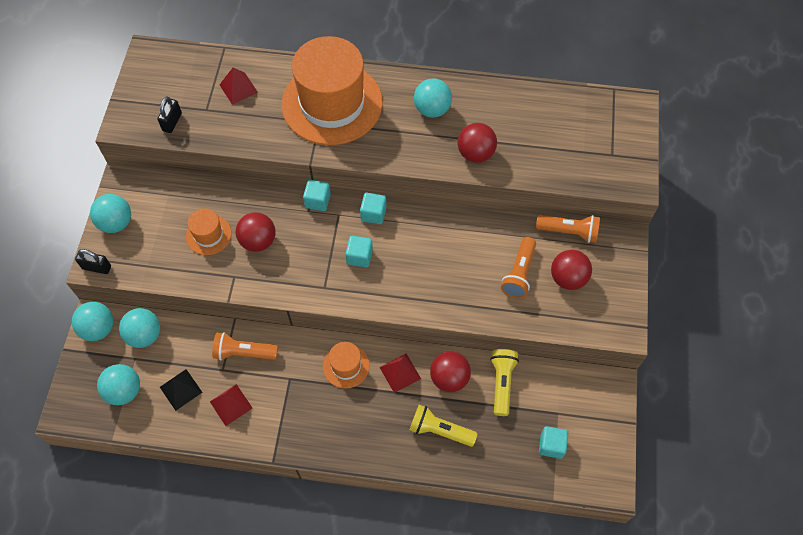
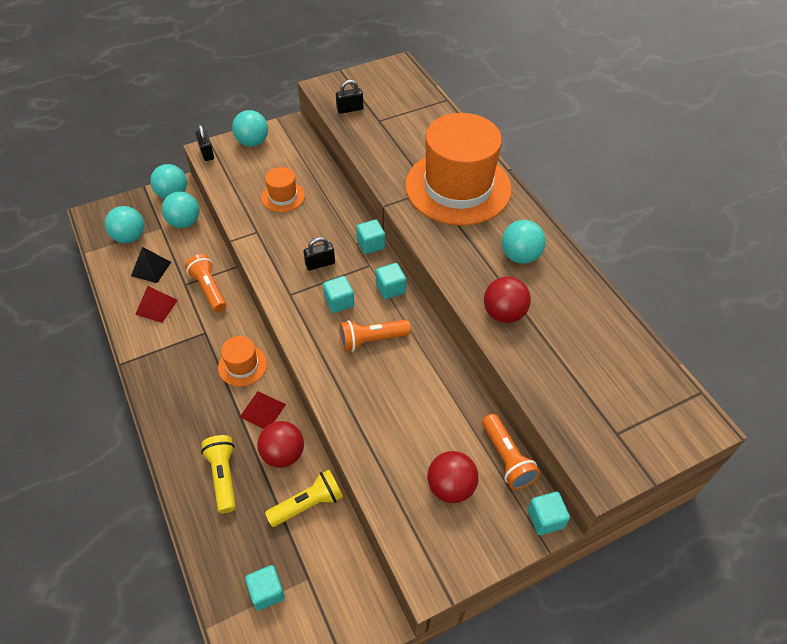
camera: 55 degrees right, 10 degrees down
red pyramid [219,68,258,105] -> none
red ball [236,212,276,252] -> none
orange flashlight [501,237,536,298] -> orange flashlight moved to [339,320,411,352]
none -> black padlock [303,237,335,271]
none -> turquoise cube [527,492,570,535]

